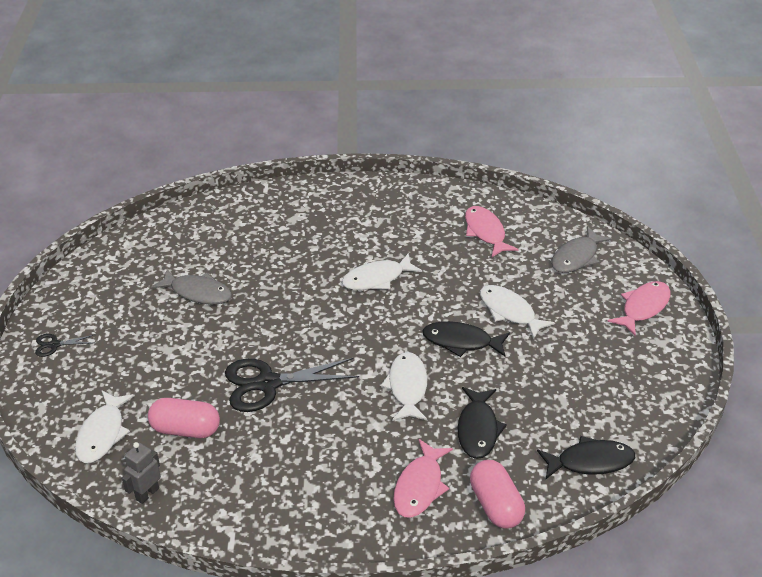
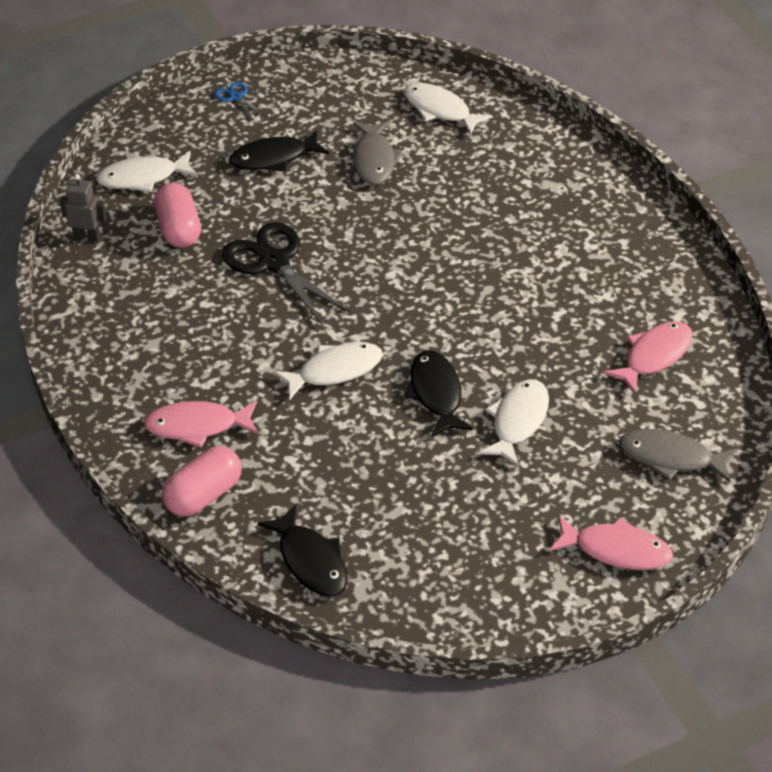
camera: 65 degrees right, 5 degrees up
black scissors [35,334,94,357] -> blue scissors [214,82,266,121]
white fish [342,253,422,290] -> white fish moved to [404,83,493,135]
black fish [458,387,507,459] -> black fish moved to [229,130,329,172]

